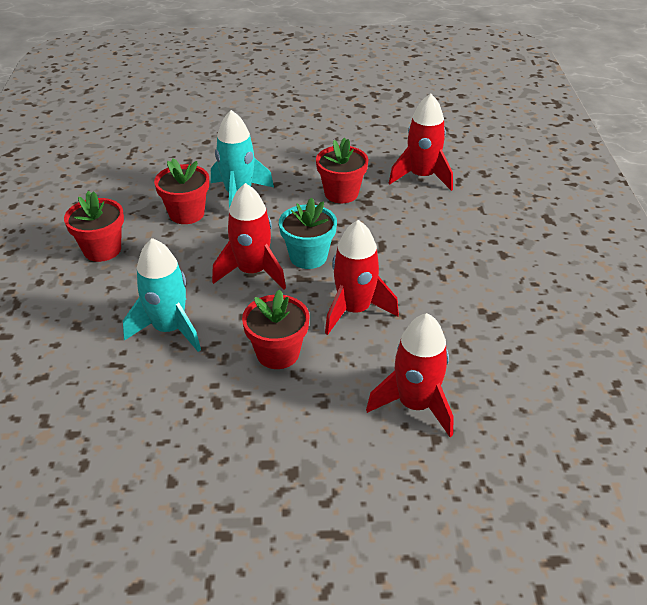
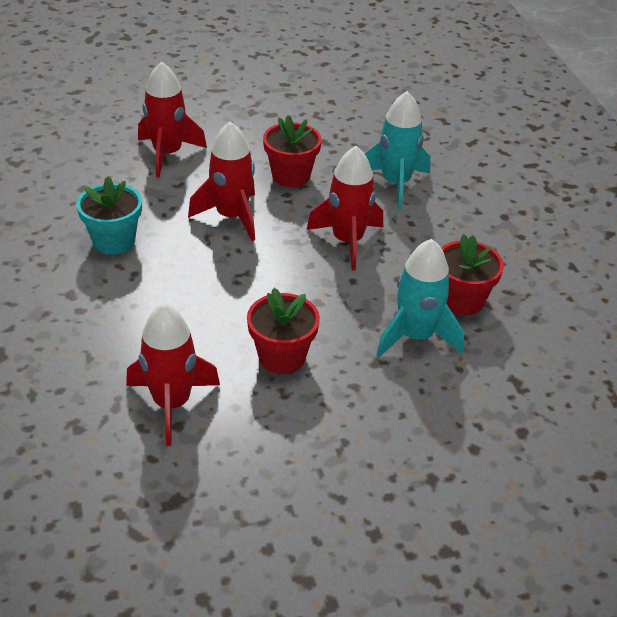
camera: 165 degrees right, 0 degrees up
red flower pot [64,191,124,262] -> none
turquoise flower pot [279,198,337,269] -> turquoise flower pot moved to [77,176,142,255]

